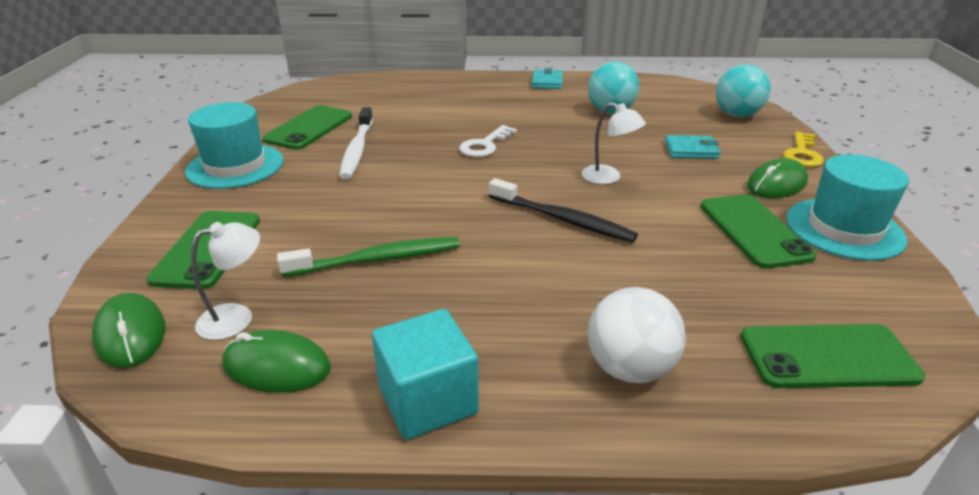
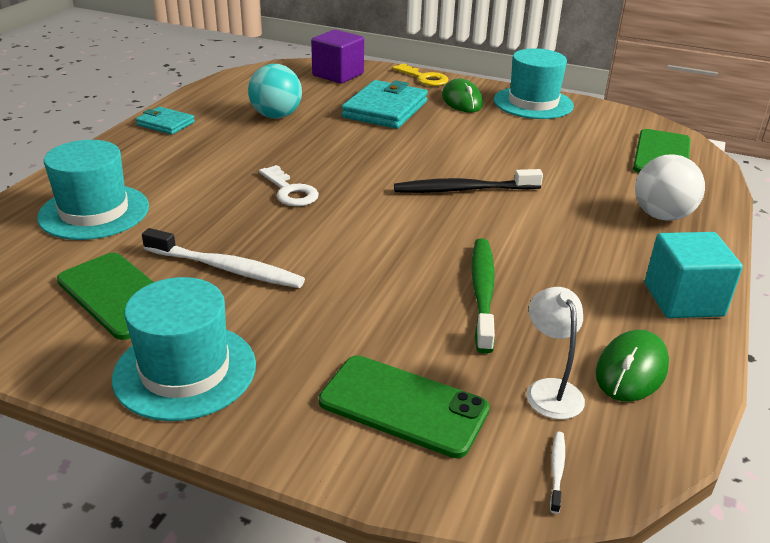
camera: 70 degrees left, 0 degrees up
green mouse [92,293,165,368] -> white toothbrush [550,432,565,514]
black toothbrush [489,178,638,243] -> black toothbrush turned 150 degrees counterclockwise [394,169,543,193]
white lamp [582,102,646,184] -> none
turquoise wallet [665,135,720,159] -> turquoise wallet [342,80,428,129], size x1.80
green phone [701,194,816,269] -> none
turquoise ball [716,65,771,117] -> purple cube [311,29,364,83]
none -> turquoise hat [37,140,149,240]

